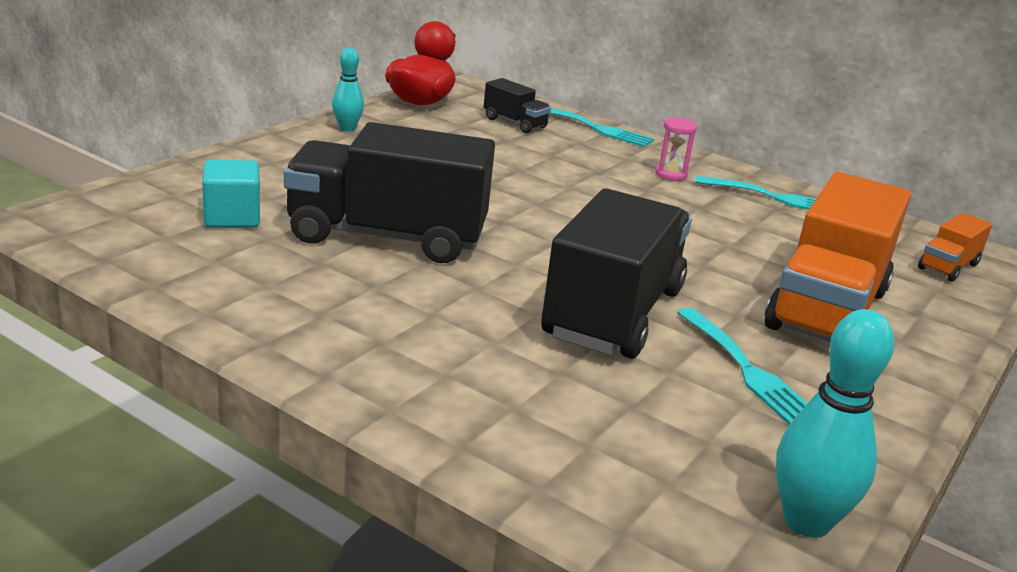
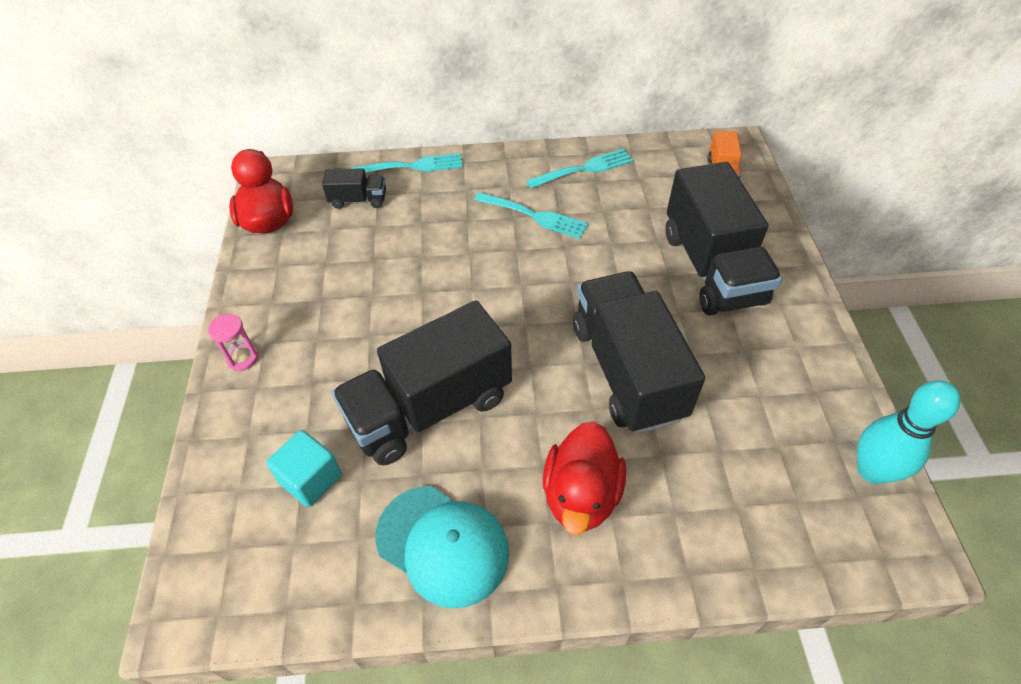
camera: 35 degrees left, 25 degrees up
turquoise bowling pin [332,48,364,132] -> none
pink hourglass [655,117,697,181] -> pink hourglass moved to [208,314,259,371]
turquoise fork [677,308,808,425] -> turquoise fork moved to [474,192,588,239]
orange truck [765,172,911,342] -> black truck [665,162,782,315]
none -> turquoise cap [375,486,509,608]
none -> red duck [543,421,626,535]

